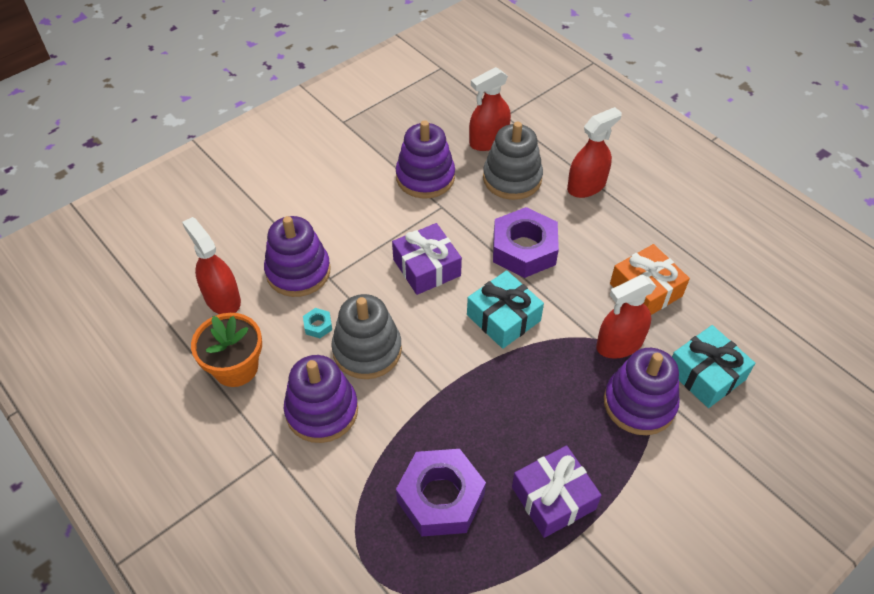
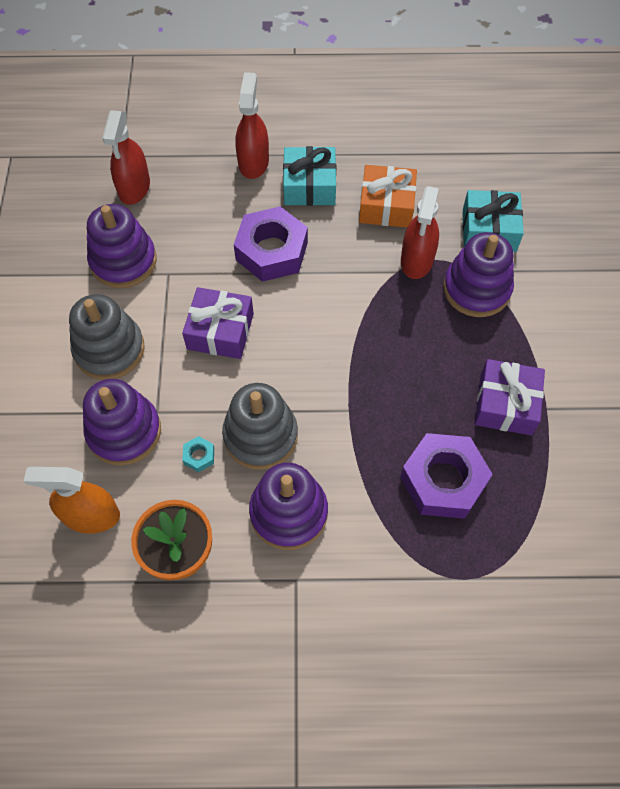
camera: 50 degrees left, 10 degrees up
red spray bottle [182,217,241,314] -> orange spray bottle [24,467,120,533]
turquoise gift [467,270,544,349] -> turquoise gift moved to [283,146,336,206]
grey stacking toy [483,122,543,200] -> grey stacking toy moved to [69,294,145,380]

